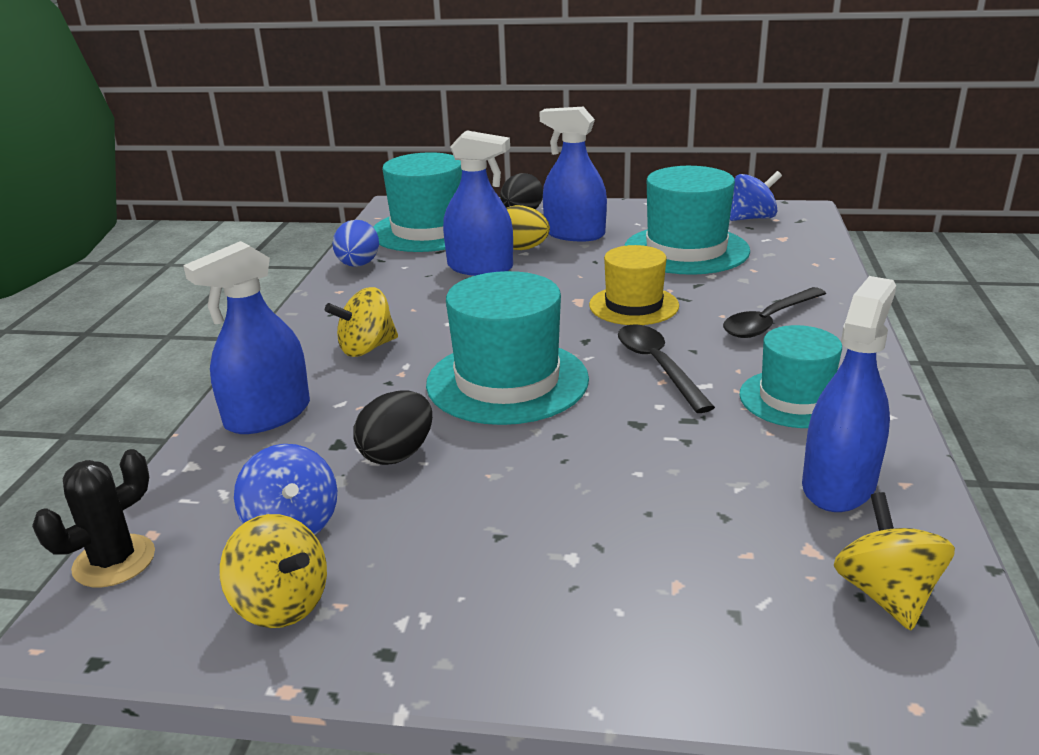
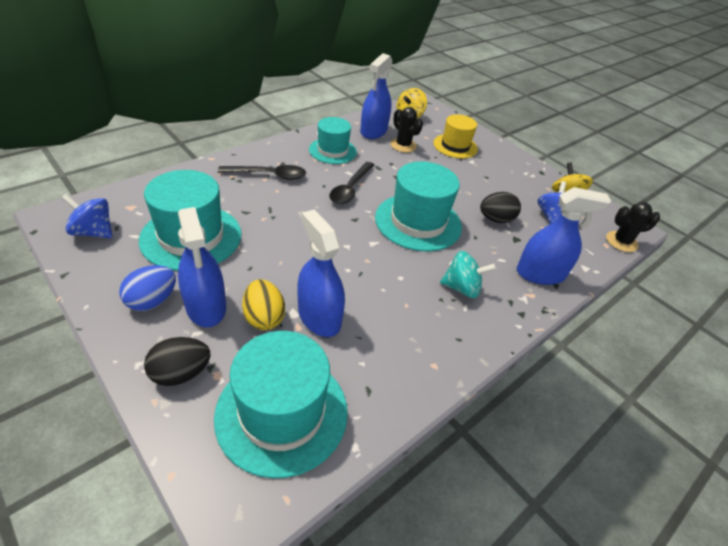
camera: 145 degrees left, 15 degrees up
yellow spinning top [325,287,398,357] -> turquoise spinning top [440,251,496,298]
blue egg [332,220,379,267] -> blue egg moved to [119,265,176,311]
yellow hat [589,245,679,325] -> yellow hat moved to [433,114,478,158]
blue spray bottle [802,276,896,512] -> blue spray bottle turned 45 degrees counterclockwise [360,53,392,139]
none -> black cactus [390,107,423,152]

